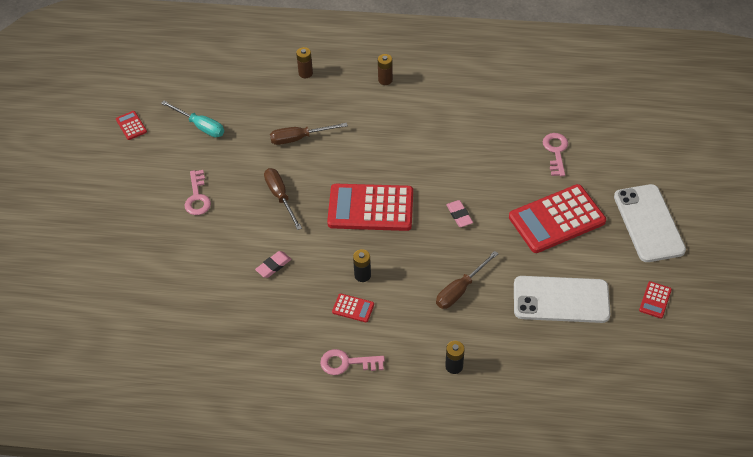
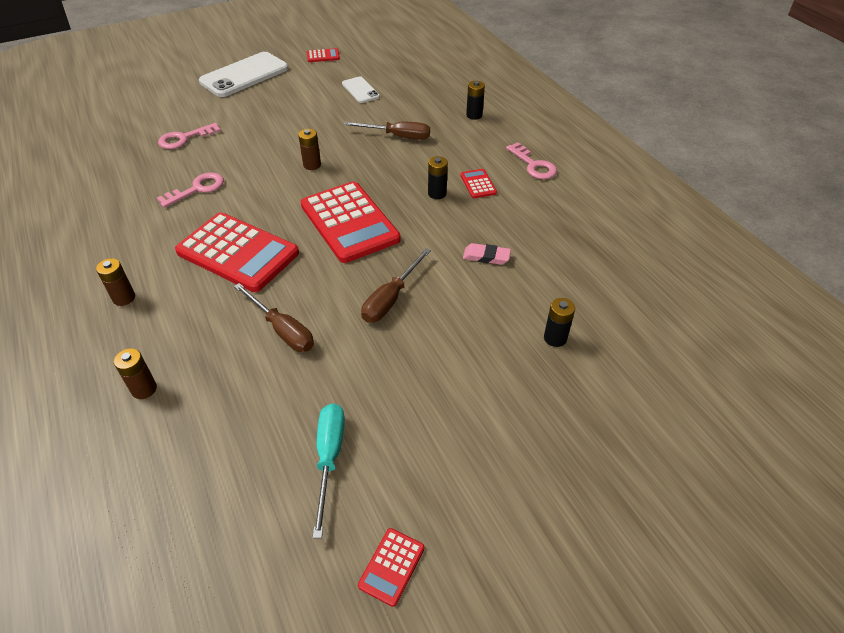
camera: 125 degrees left, 5 degrees down
pink key [185,170,211,215] -> pink key moved to [157,172,224,208]
pink eraser [446,200,473,227] -> brown battery [298,129,321,170]
red calculator [509,184,606,253] -> red calculator moved to [175,212,299,292]
white phone [514,276,610,323] -> white phone [342,76,380,103], size x0.52
none -> black battery [544,298,575,347]

